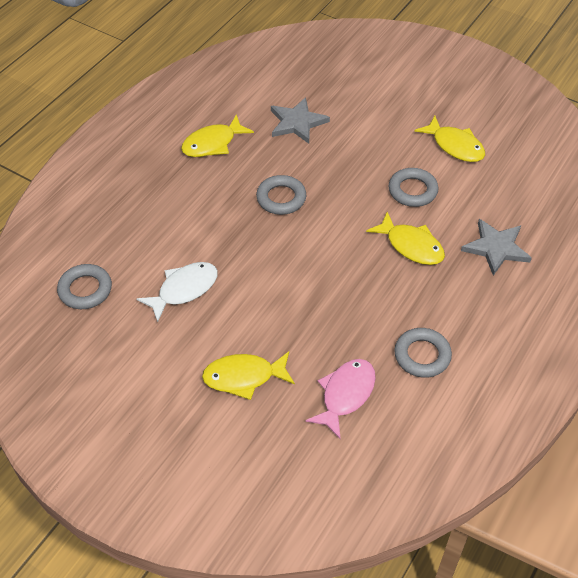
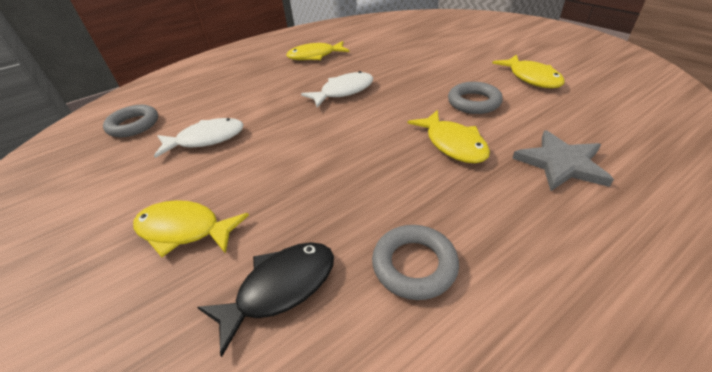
camera: 25 degrees right, 10 degrees down
grey ring [256,175,306,215] -> white fish [301,71,373,107]
grey star [271,97,330,144] -> none
pink fish [305,359,376,439] -> black fish [197,242,334,357]

